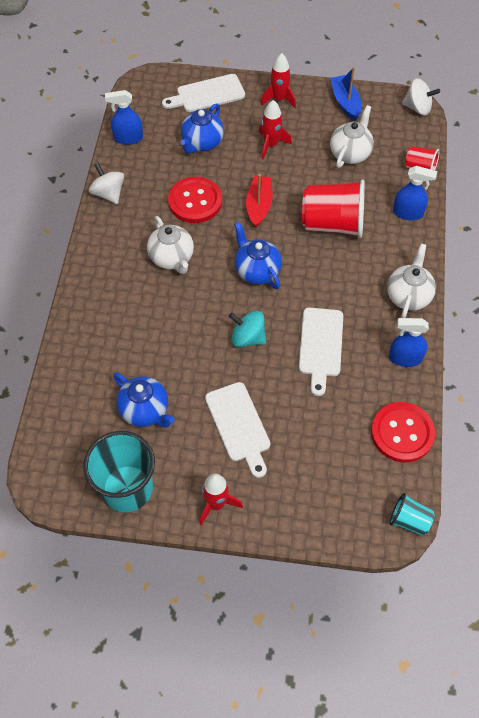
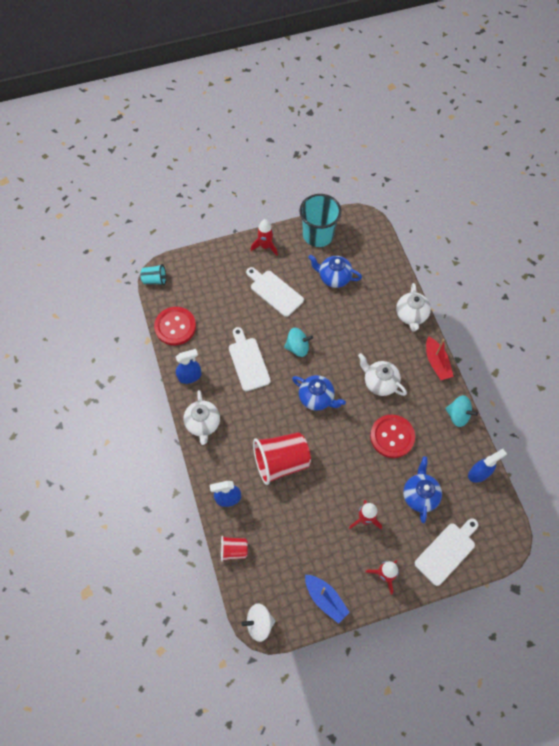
camera: 155 degrees right, 5 degrees up
white spinning top [89,163,124,204] -> turquoise spinning top [445,395,478,427]
red boat [246,174,273,227] -> red boat moved to [426,336,454,380]
white teapot [330,105,374,168] -> white teapot moved to [396,283,431,332]

